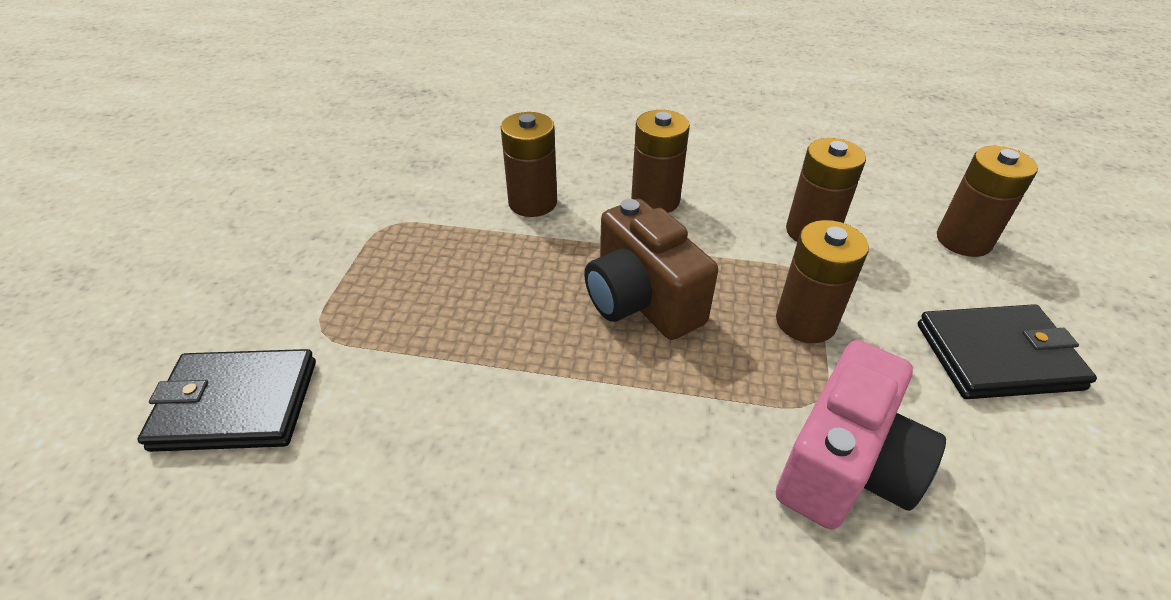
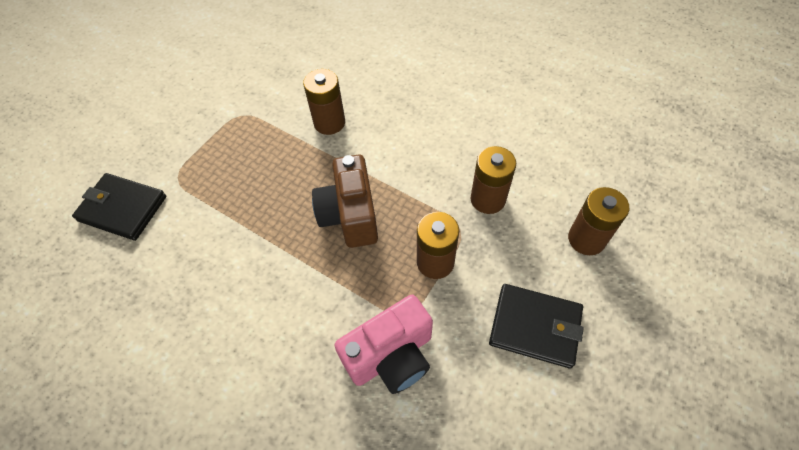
camera: 25 degrees right, 15 degrees up
brown battery [631,110,690,213] -> none

